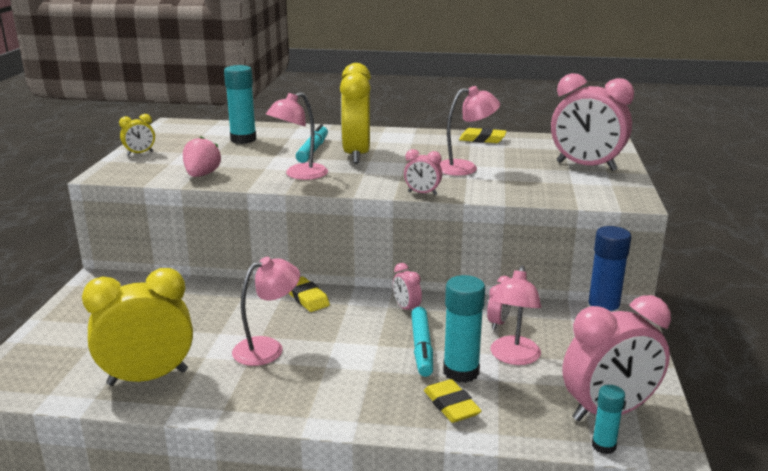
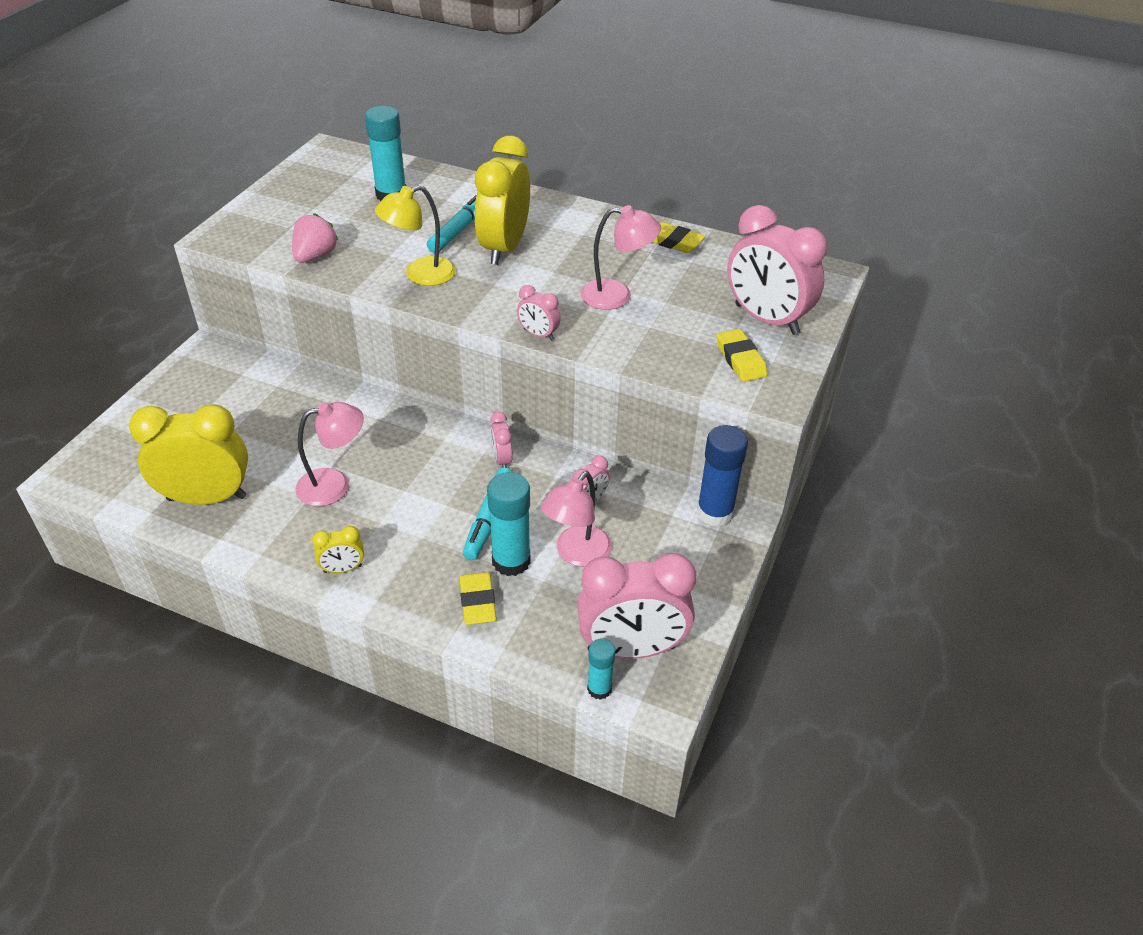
camera: 15 degrees right, 20 degrees up
yellow clock [119,114,155,155] -> yellow clock moved to [312,526,364,573]
pink lamp [266,92,328,180] -> yellow lamp [375,185,456,286]
yellow eraser [288,276,330,312] -> yellow eraser moved to [716,329,767,382]

